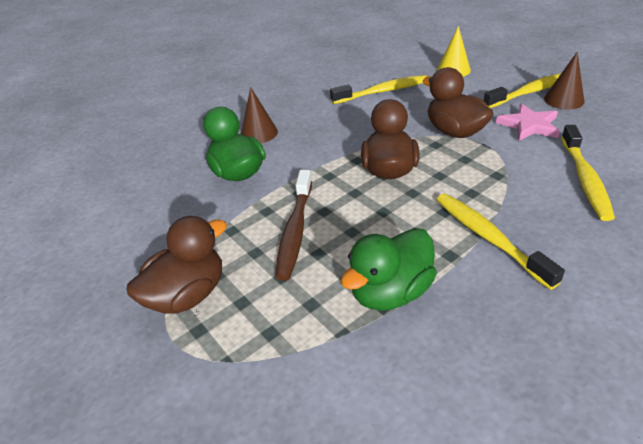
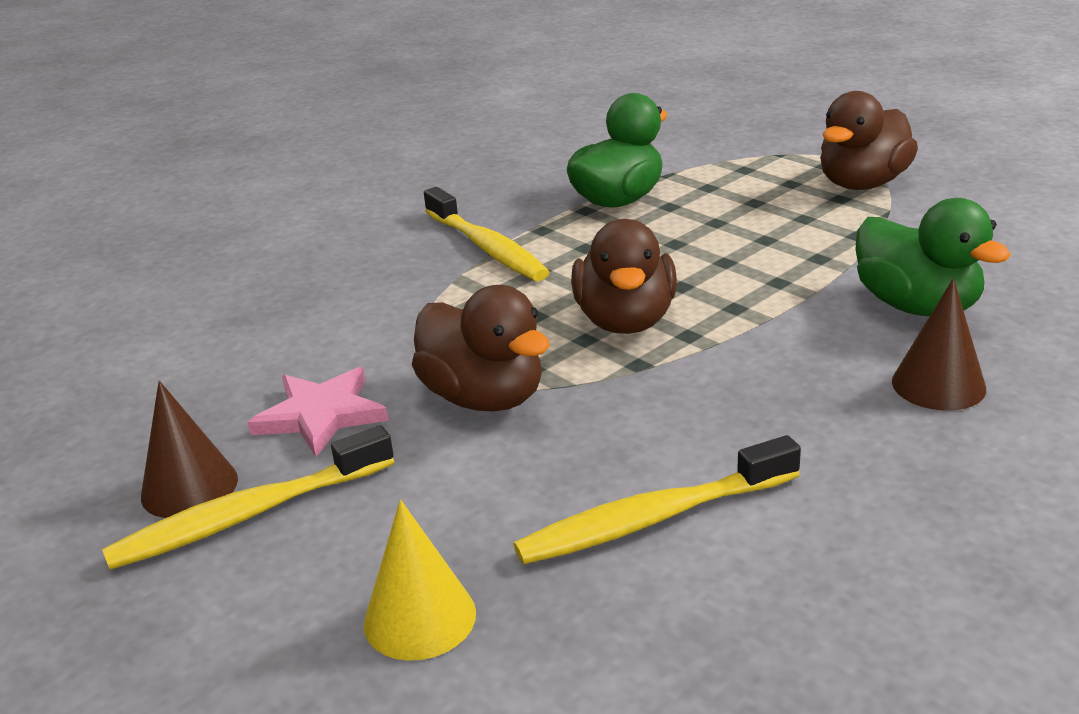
camera: 175 degrees right, 10 degrees down
brown toothbrush [275,170,312,281] -> none
yellow toothbrush [561,125,615,221] -> none

